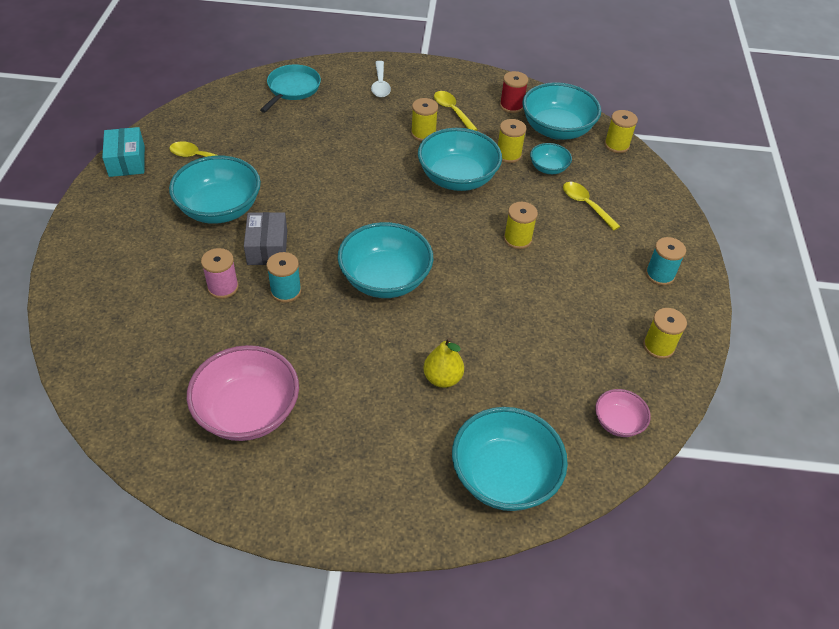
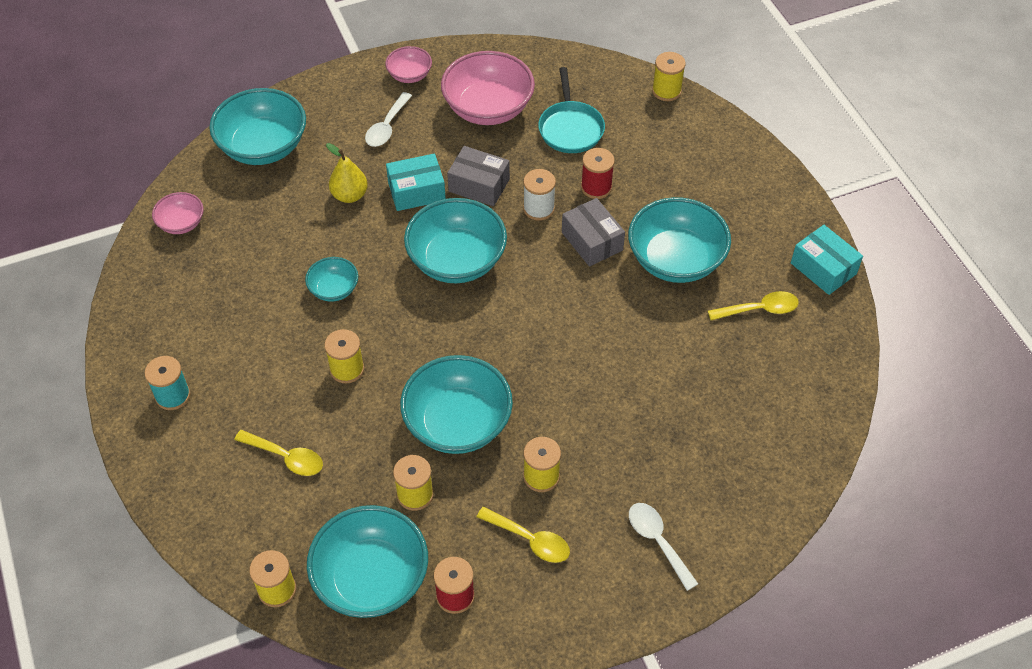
camera: 155 degrees right, 5 degrees up
pink spool [201,248,239,299] -> red spool [581,148,615,199]
turquoise pan [260,64,321,113] -> turquoise pan moved to [538,67,605,153]
turquoise spool [267,252,301,303] -> white spool [523,169,556,221]
turquoise bowl [530,143,572,174] -> turquoise bowl moved to [305,257,358,302]
yellow spool [643,308,687,359] -> yellow spool moved to [652,52,686,101]
none -> white spoon [365,92,412,147]
none -> pink bowl [385,46,432,83]
none -> turquoise box [386,154,446,211]
none -> grey box [447,146,510,206]

